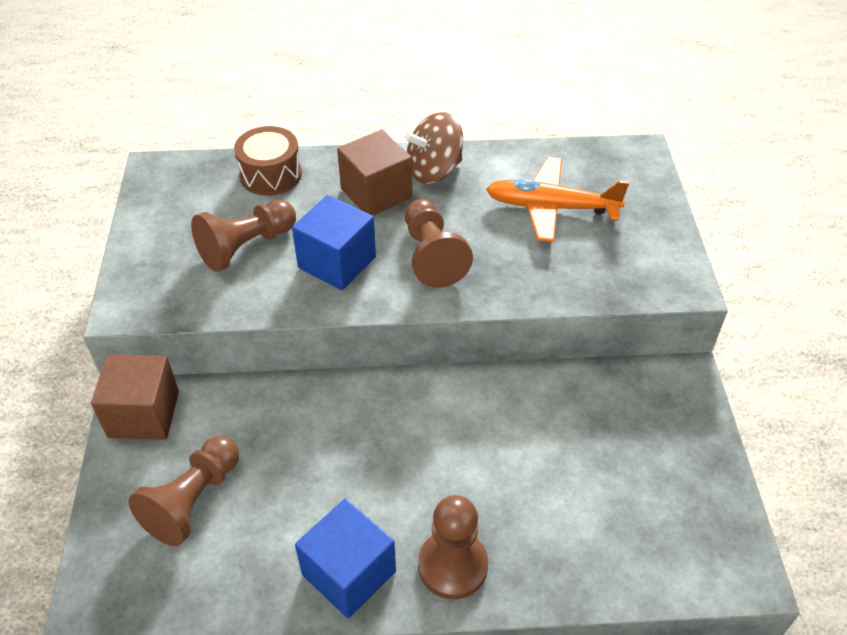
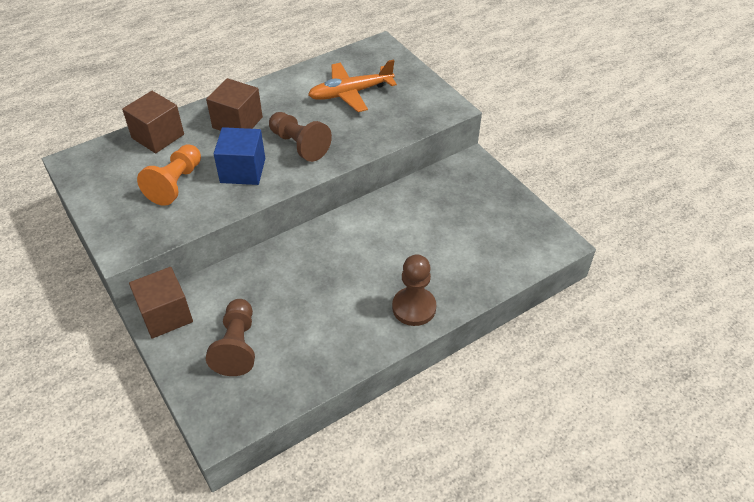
camera: 30 degrees left, 0 degrees up
brown pawn [191,200,296,272] -> orange pawn [137,144,201,206]
brown drum [234,126,302,196] -> brown cube [122,91,184,153]
blue cube [295,498,396,618] -> none
brown spinning top [404,112,463,184] -> none

